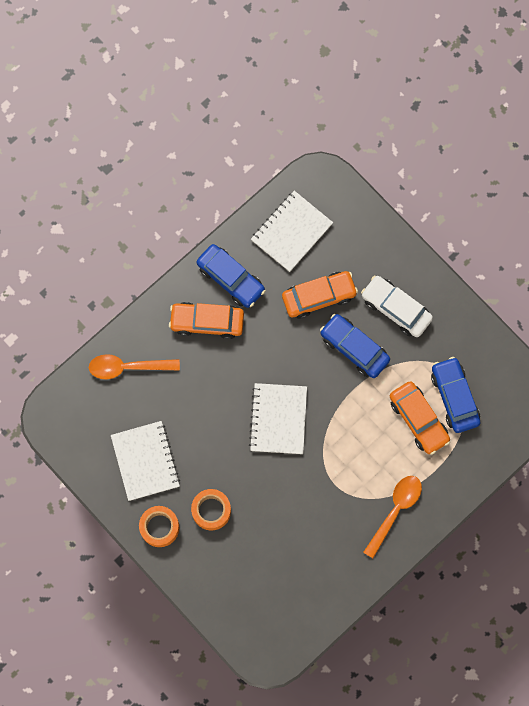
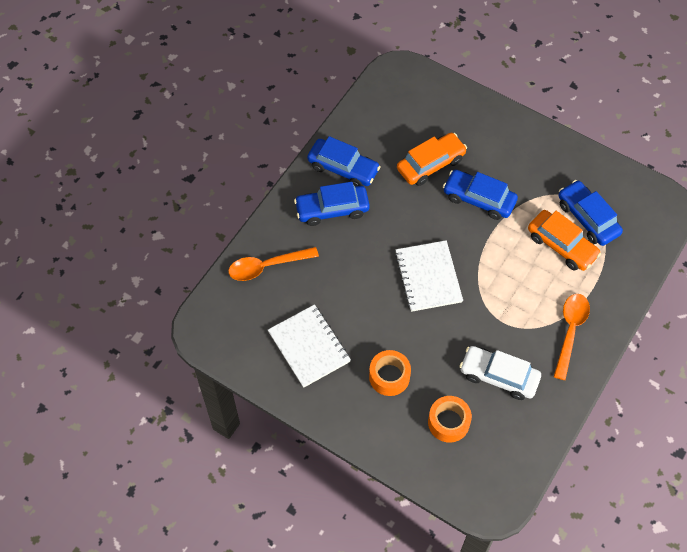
camera: 15 degrees left, 15 degrees down
orange tape [139,506,179,547] -> orange tape moved to [428,396,472,443]
orange car [169,302,244,339] -> blue car [294,182,370,226]
white notebook [251,191,333,272] -> none
white car [361,275,433,337] -> white car moved to [459,346,541,400]

